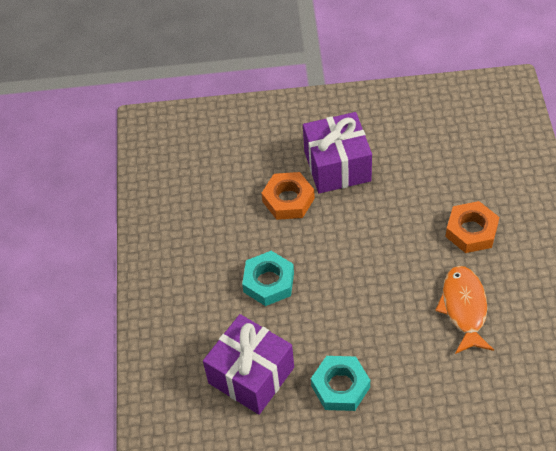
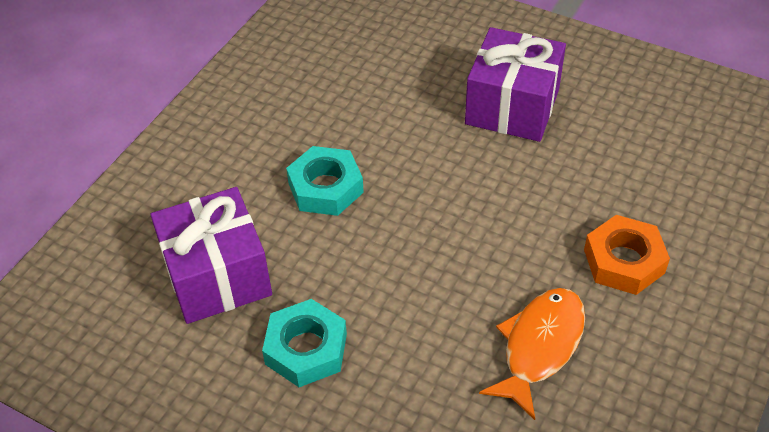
camera: 30 degrees right, 5 degrees down
orange nut [262,172,315,220] -> none

